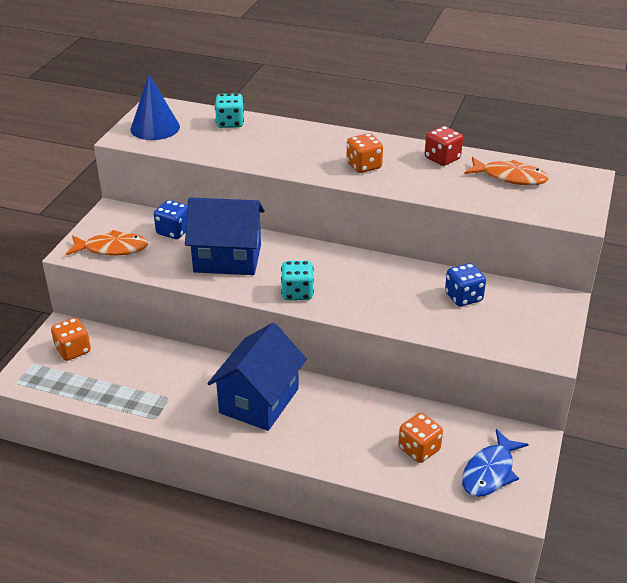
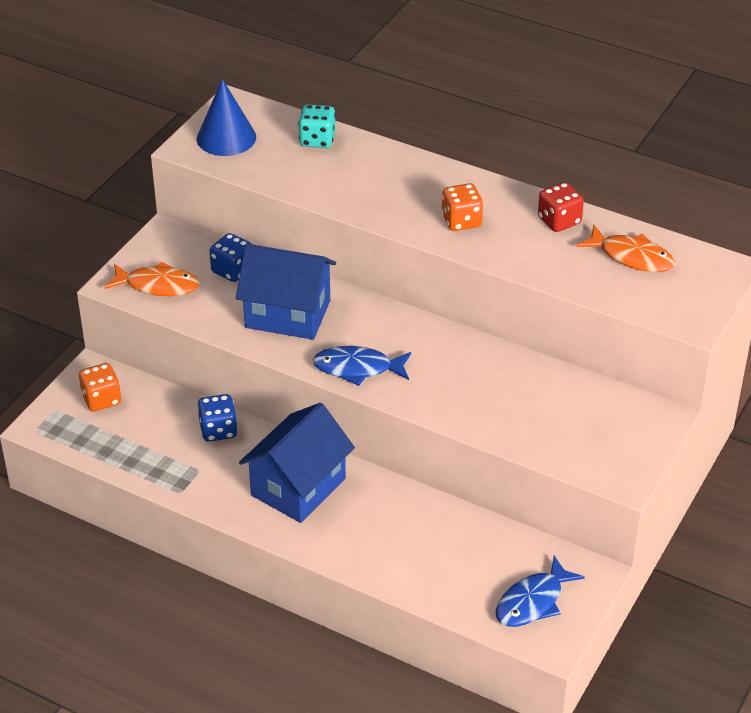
camera: 10 degrees right, 5 degrees up
turquoise dice [281,261,314,300] -> blue fish [313,346,411,386]
orange dice [398,413,443,463] -> none
blue dice [445,263,486,306] -> blue dice moved to [197,394,238,442]

